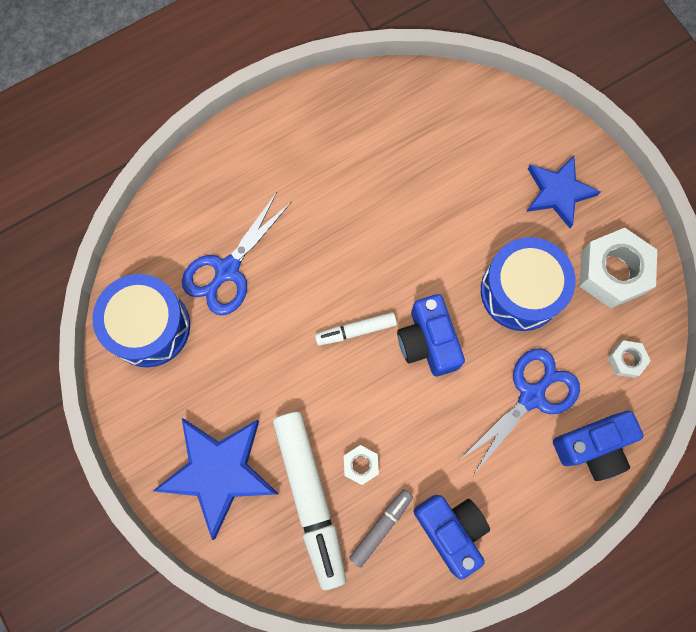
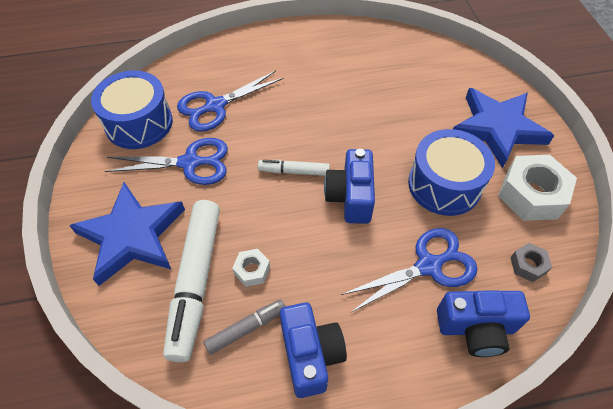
camera: 20 degrees right, 20 degrees down
blue star [526,155,601,228] -> blue star [453,88,554,168], size x1.51
white nut [608,340,650,378] -> grey nut [510,243,552,282]
none -> blue scissors [104,138,228,185]

